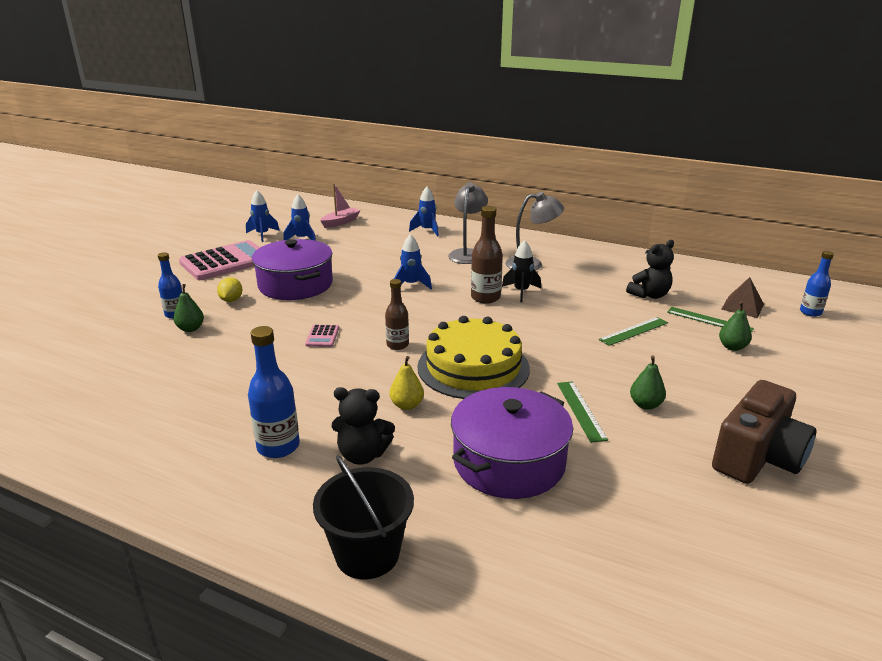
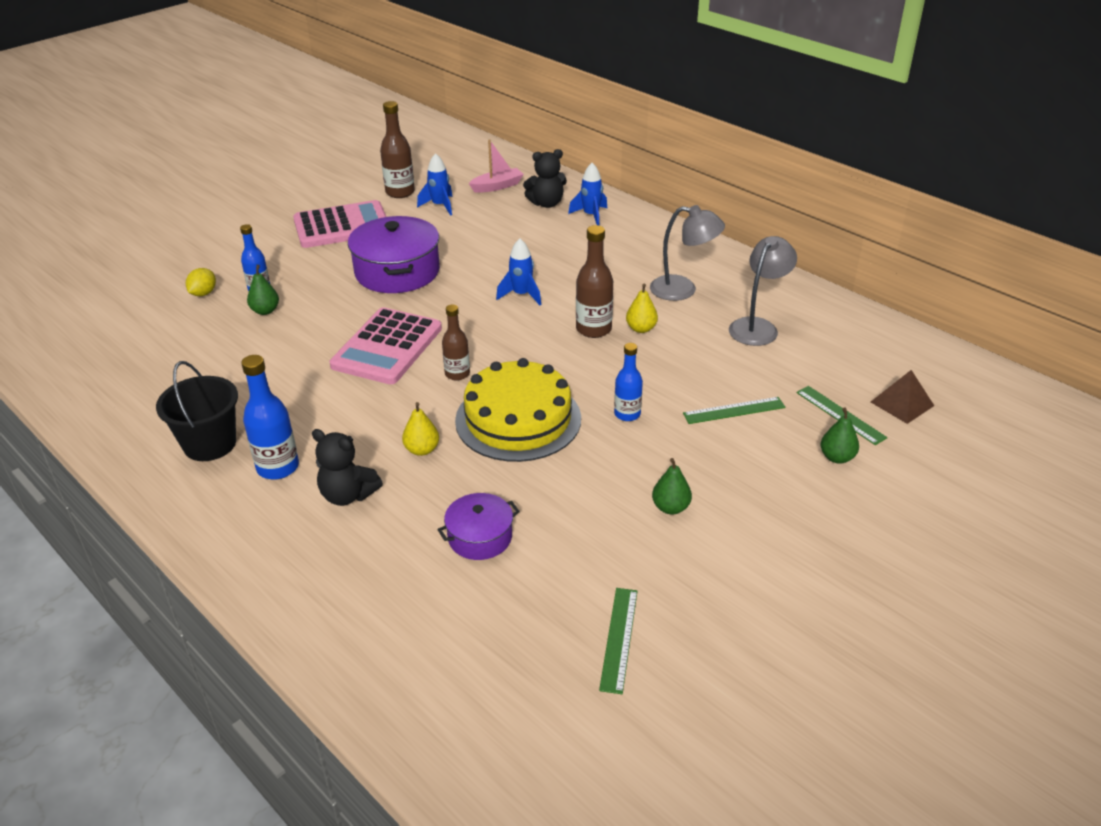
camera: 20 degrees right, 10 degrees up
yellow lemon [217,277,243,302] -> yellow lemon moved to [186,268,216,296]
blue rocket [246,190,280,242] -> brown bottle [380,101,415,198]
pink calculator [305,325,339,347] -> pink calculator [330,307,442,384], size x2.42
black bucket [313,455,414,579] -> black bucket moved to [156,361,238,461]
grey lamp [448,182,488,264] -> grey lamp moved to [729,236,797,346]
purple pot [451,387,573,499] -> purple pot [437,493,520,560], size x0.55
black rocket [502,240,541,302] -> yellow pear [626,284,658,333]
green ruler [557,381,608,443] -> green ruler moved to [599,588,637,694]
black teddy bear [626,240,674,299] -> black teddy bear moved to [523,149,567,208]
brown camera [712,380,816,484] -> none
blue bottle [800,251,834,317] -> blue bottle moved to [614,343,643,421]

